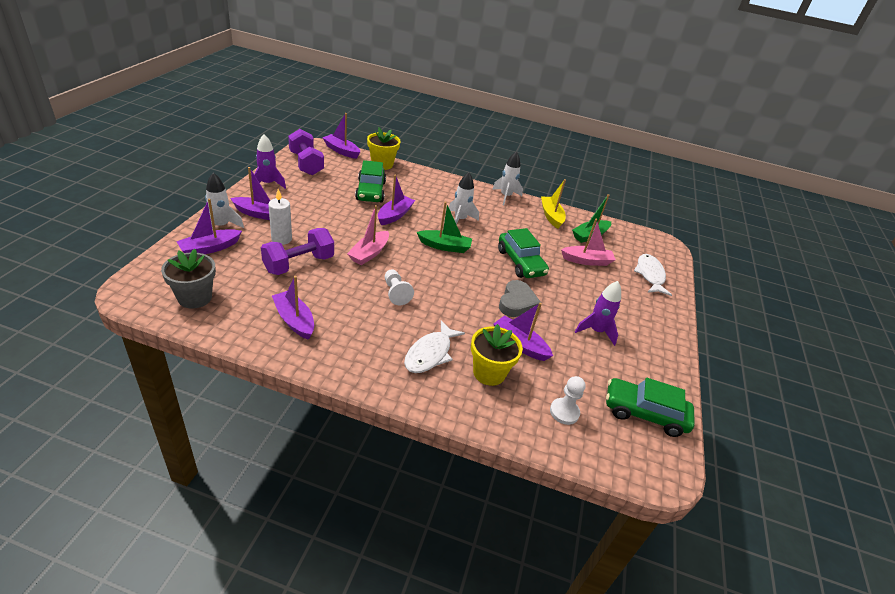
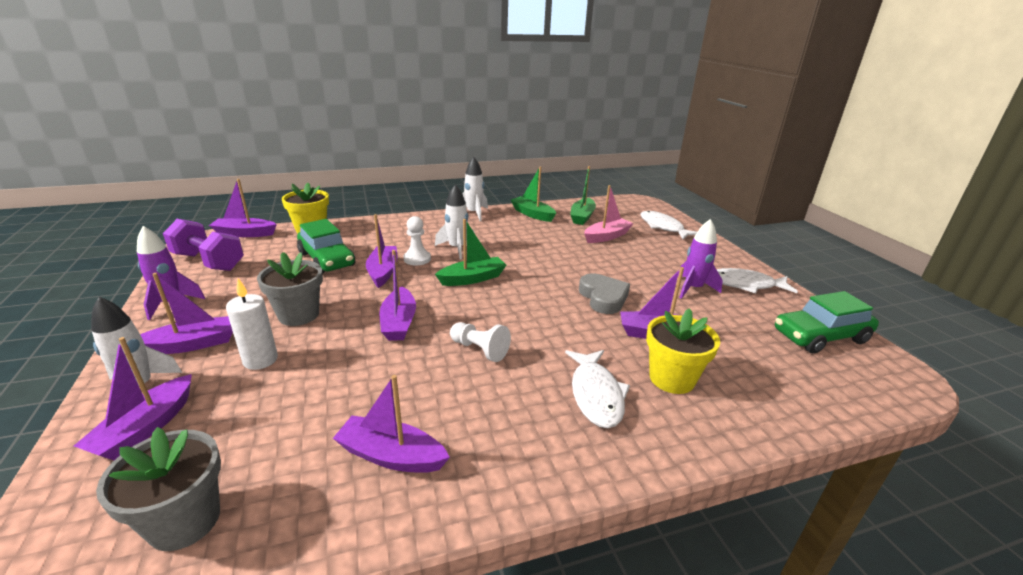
camera: 30 degrees left, 10 degrees down
purple dumbbell [261,228,334,275] -> none
pink boat [347,205,389,265] -> purple boat [379,250,416,341]
green car [498,228,549,278] -> none
yellow boat [541,179,566,229] -> green boat [511,167,556,222]
white pawn [550,376,585,425] -> white pawn moved to [403,216,431,265]
none -> grey flower pot [257,252,323,326]
none -> white fish [716,268,798,293]

